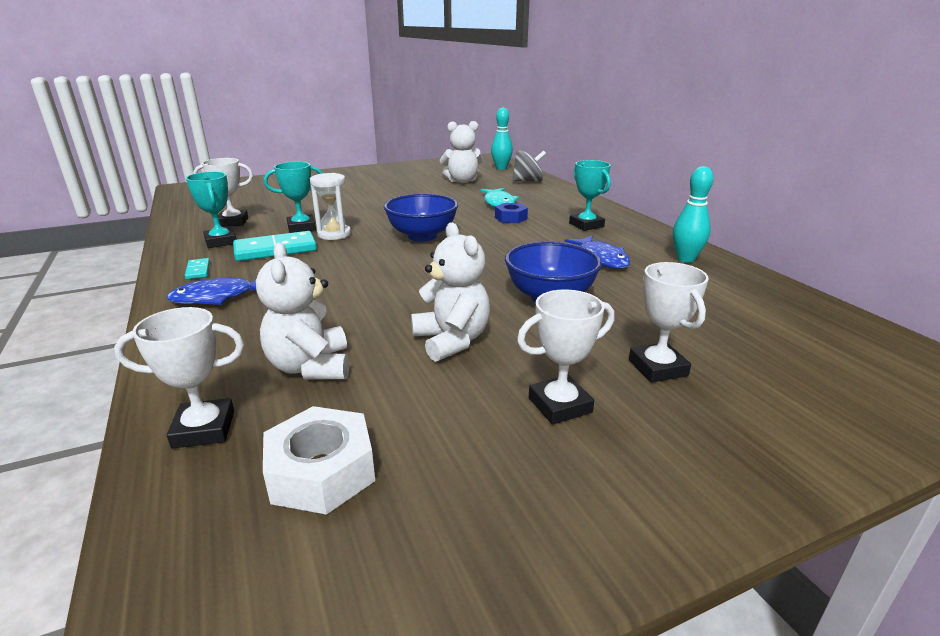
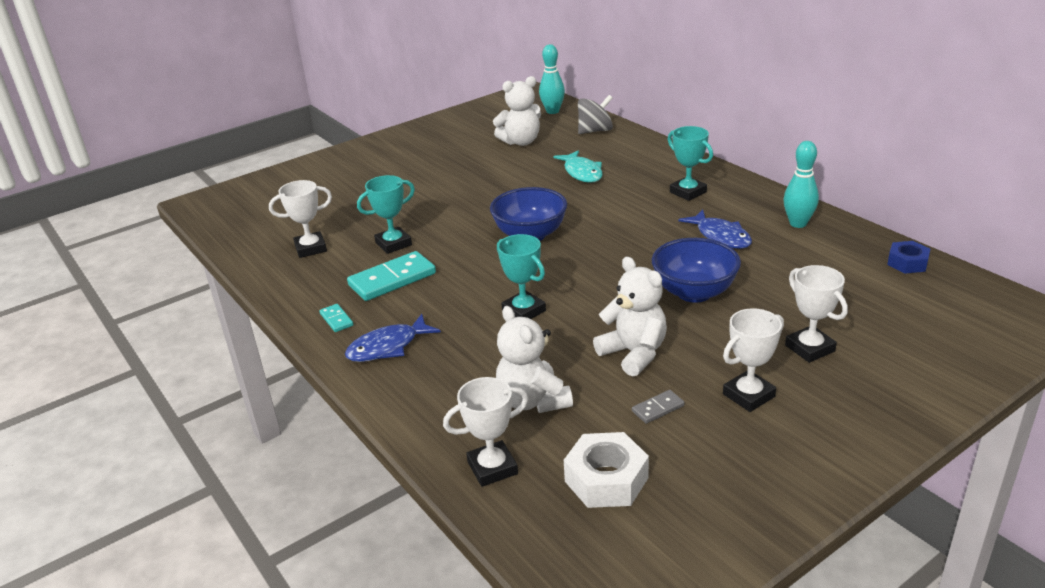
camera: 10 degrees left, 5 degrees up
turquoise trophy [186,172,236,248] -> turquoise trophy moved to [497,234,546,319]
white hourglass [310,173,351,240] -> none
blue nut [495,203,528,223] -> blue nut moved to [887,241,930,274]
none -> grey domino [632,390,685,424]

